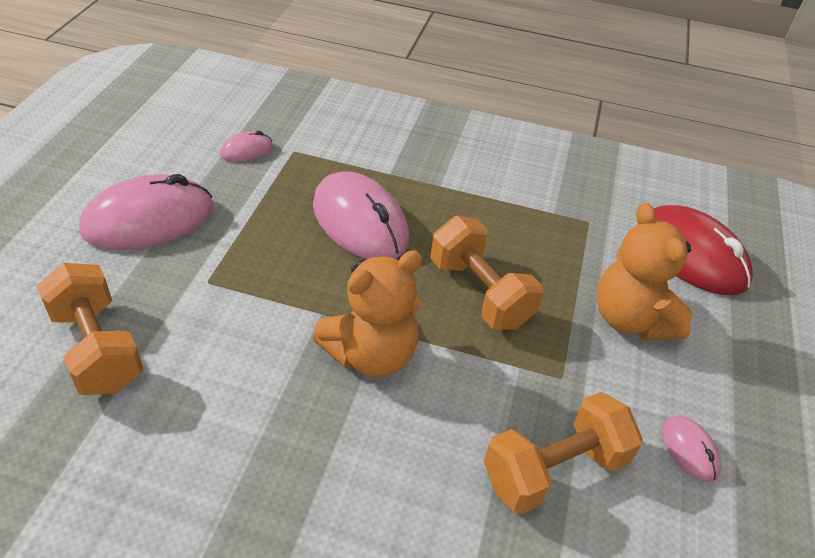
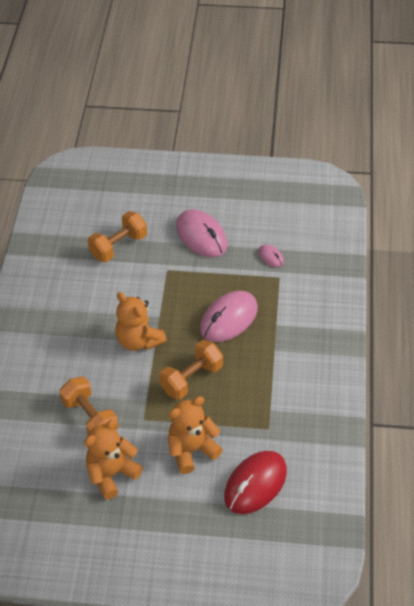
camera: 85 degrees right, 5 degrees up
pink mouse [662,416,721,482] -> orange teddy bear [84,419,143,500]

